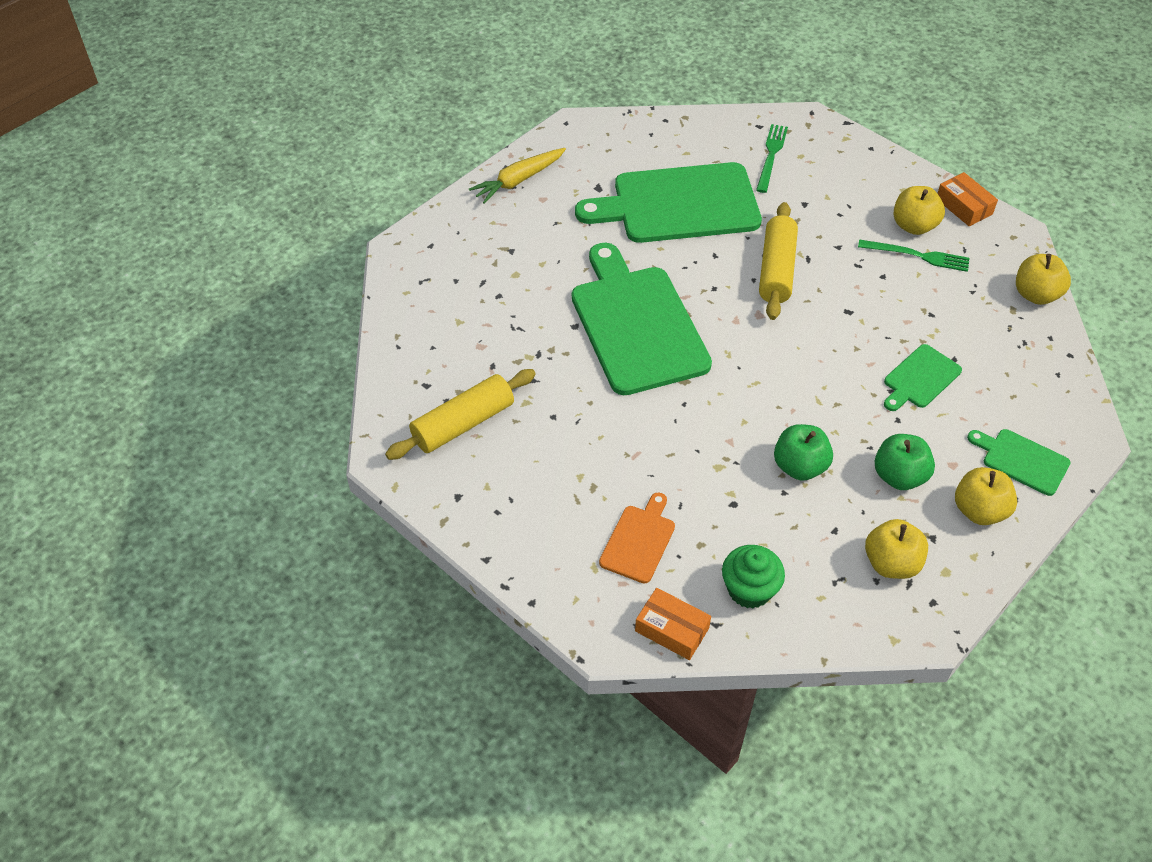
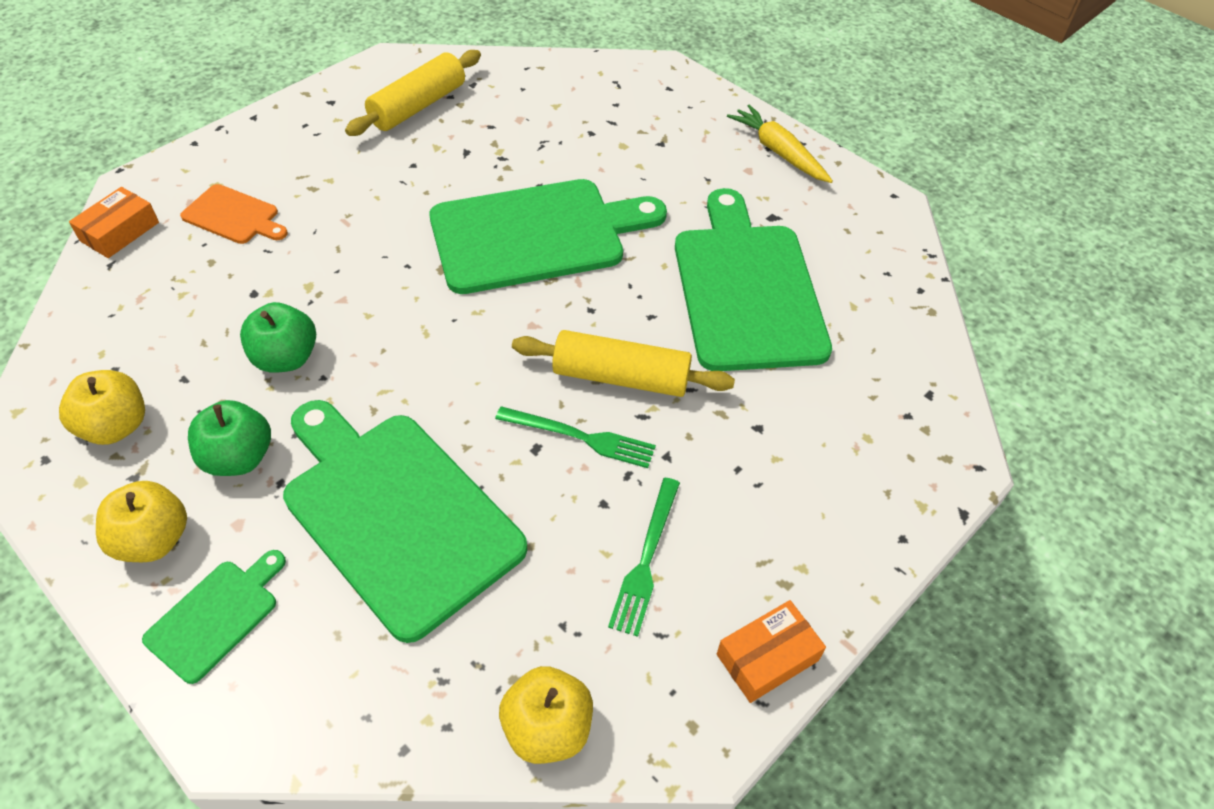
camera: 90 degrees right, 0 degrees up
yellow rolling pin [385,369,536,460] -> yellow rolling pin turned 75 degrees clockwise [345,50,481,136]
green cupcake [722,545,785,609] -> none
green fork [756,124,788,193] -> green fork moved to [495,406,656,468]
green cutting board [884,344,962,411] -> green cutting board [283,400,527,643], size x2.14
yellow apple [894,186,945,235] -> none

